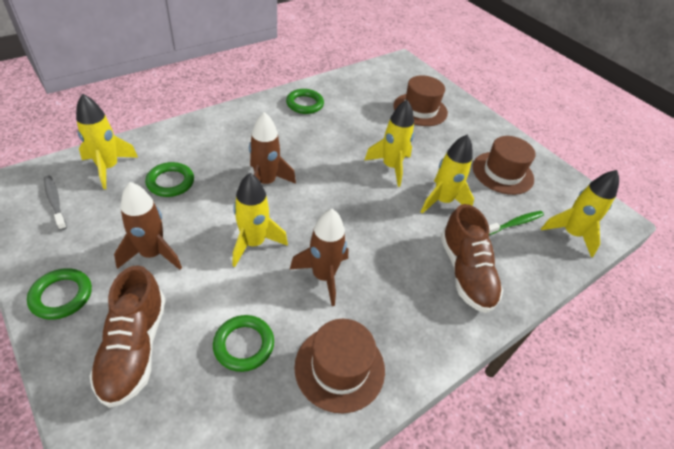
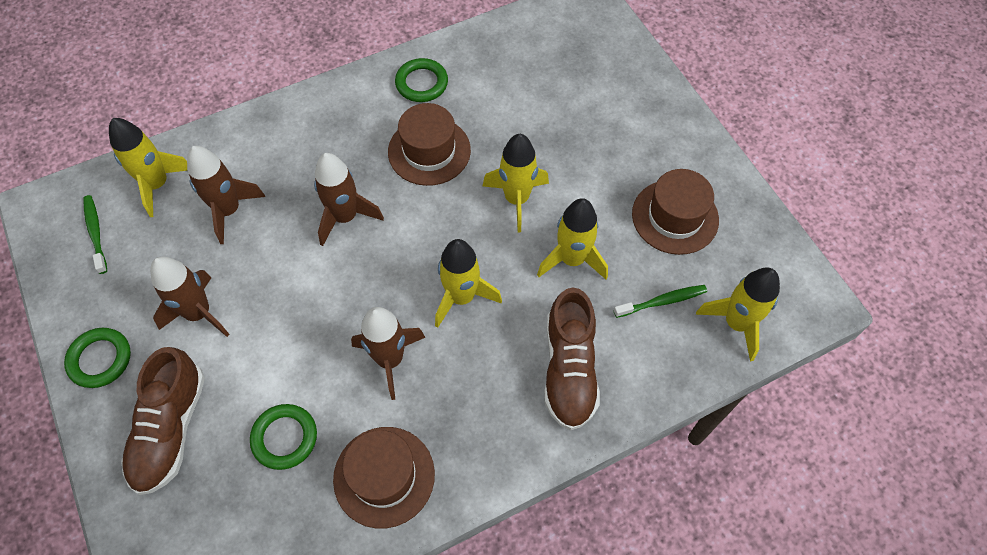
camera: 15 degrees right, 15 degrees up
grey toothbrush [44,176,67,231] -> green toothbrush [83,195,107,274]
green ring [145,162,194,197] -> brown rocket [187,146,265,244]
yellow rocket [233,173,288,267] -> yellow rocket moved to [435,239,502,328]
brown hat [393,75,448,126] -> brown hat moved to [388,103,471,186]

